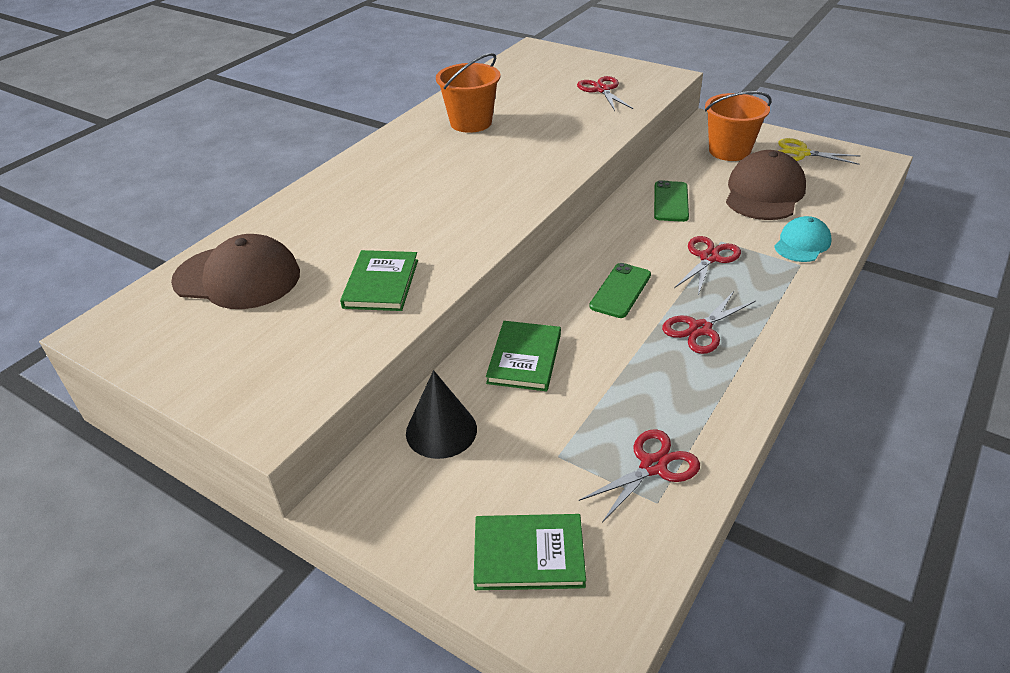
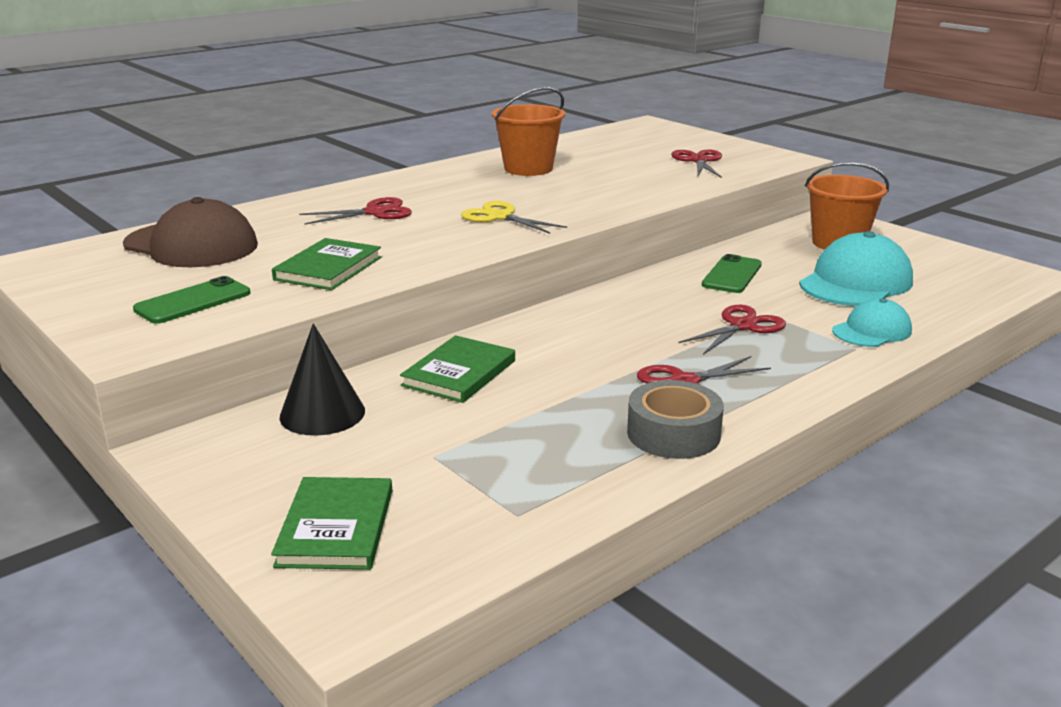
camera: 15 degrees right, 15 degrees down
green book [473,514,586,590] -> green book turned 75 degrees clockwise [271,477,392,570]
red scissors [579,429,700,522] -> red scissors moved to [299,197,412,225]
green phone [589,263,651,318] -> green phone moved to [133,276,250,324]
brown cap [726,150,806,220] -> turquoise cap [799,231,913,306]
yellow scissors [778,138,861,165] -> yellow scissors moved to [461,201,567,234]
none -> grey tape [627,380,724,459]

